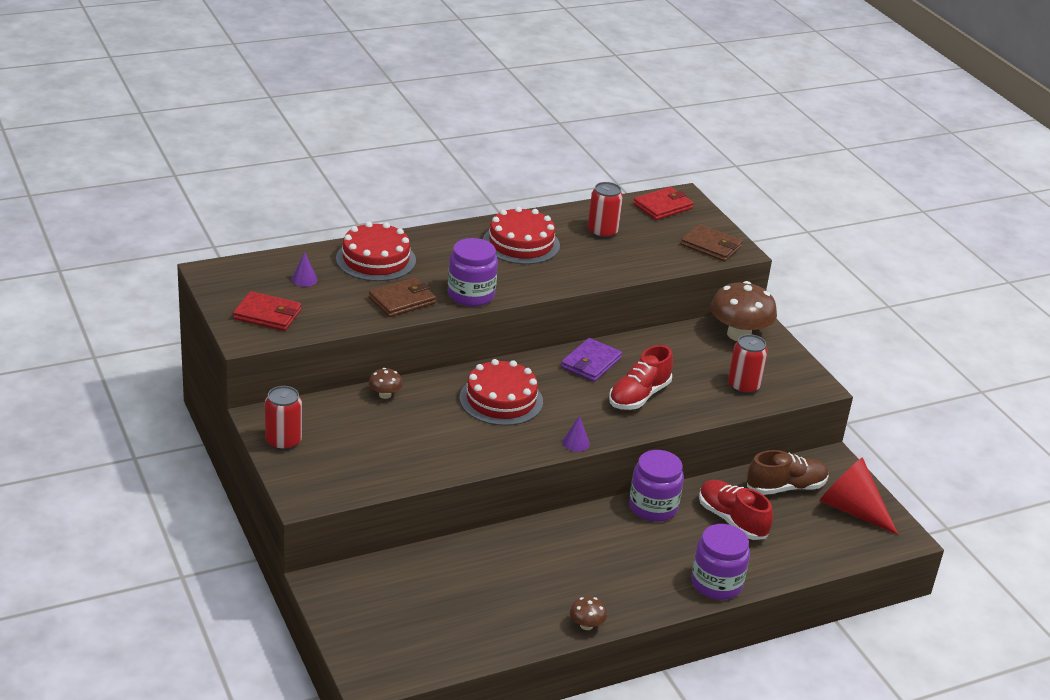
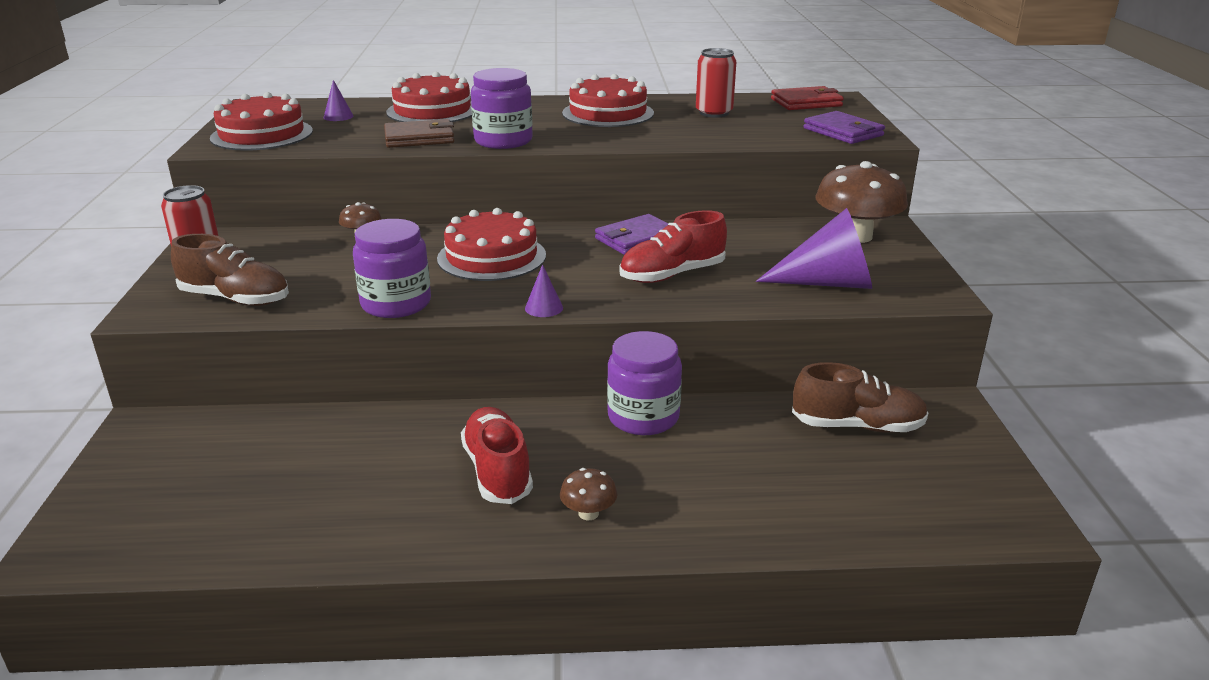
camera: 25 degrees right, 5 degrees down
red wallet [233,291,302,331] -> red cake [210,92,313,151]
brown mushroom [570,596,607,630] -> brown mushroom moved to [560,468,617,520]
brown wallet [681,224,743,262] -> purple wallet [804,111,885,144]
purple jar [691,524,750,600] -> purple jar moved to [353,219,431,318]
red shoe [699,480,773,540] -> red shoe moved to [461,407,533,504]
red can [728,334,768,394] -> purple cone [756,208,872,289]
red cone [819,457,898,535] -> none
none -> brown shoe [171,234,289,306]

